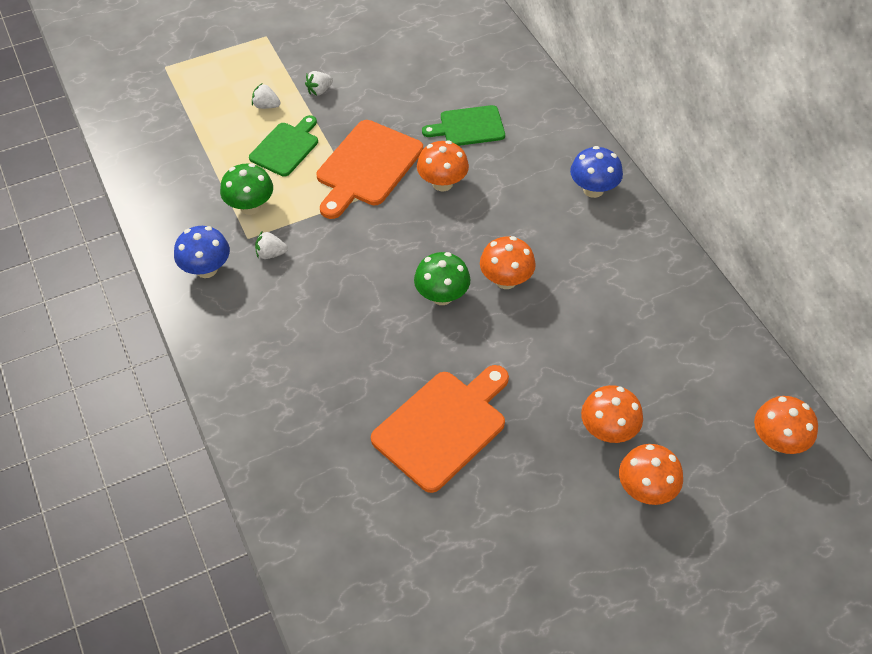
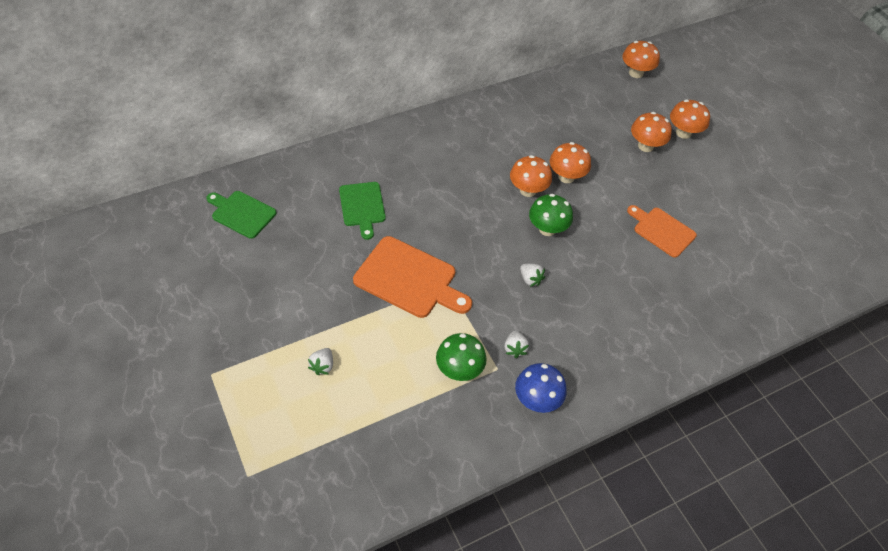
camera: 95 degrees left, 0 degrees up
green cutting board [249,115,318,177] -> green cutting board moved to [206,191,277,239]
white strawberry [305,71,333,96] -> white strawberry moved to [520,264,545,287]
orange cutting board [371,365,509,493] -> orange cutting board [627,205,697,257], size x0.64
orange mushroom [417,141,469,191] -> orange mushroom moved to [550,142,591,183]
blue mushroom [570,146,623,198] -> none

